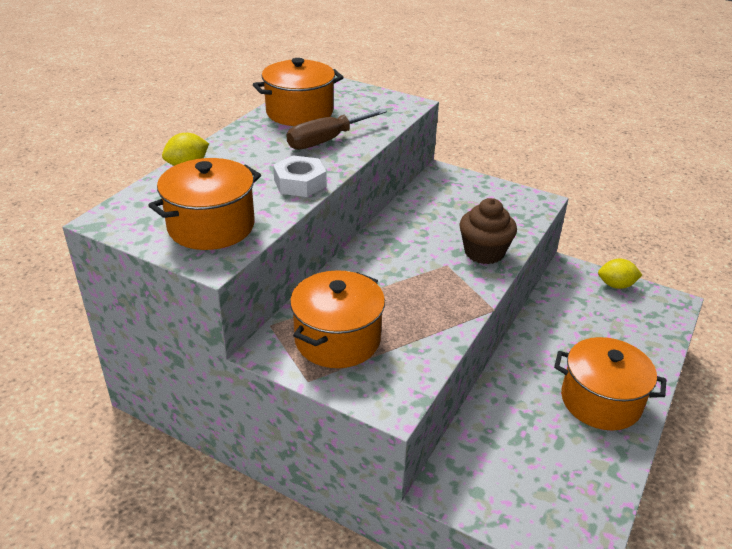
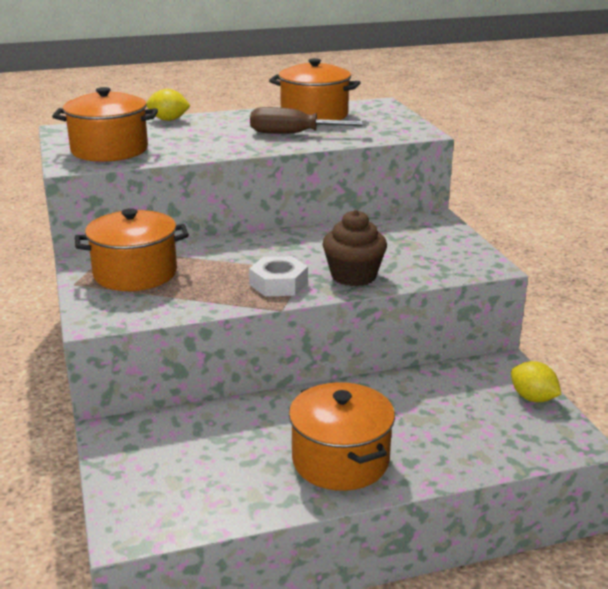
camera: 45 degrees right, 10 degrees down
white nut [273,155,327,197] -> white nut moved to [249,256,308,297]

